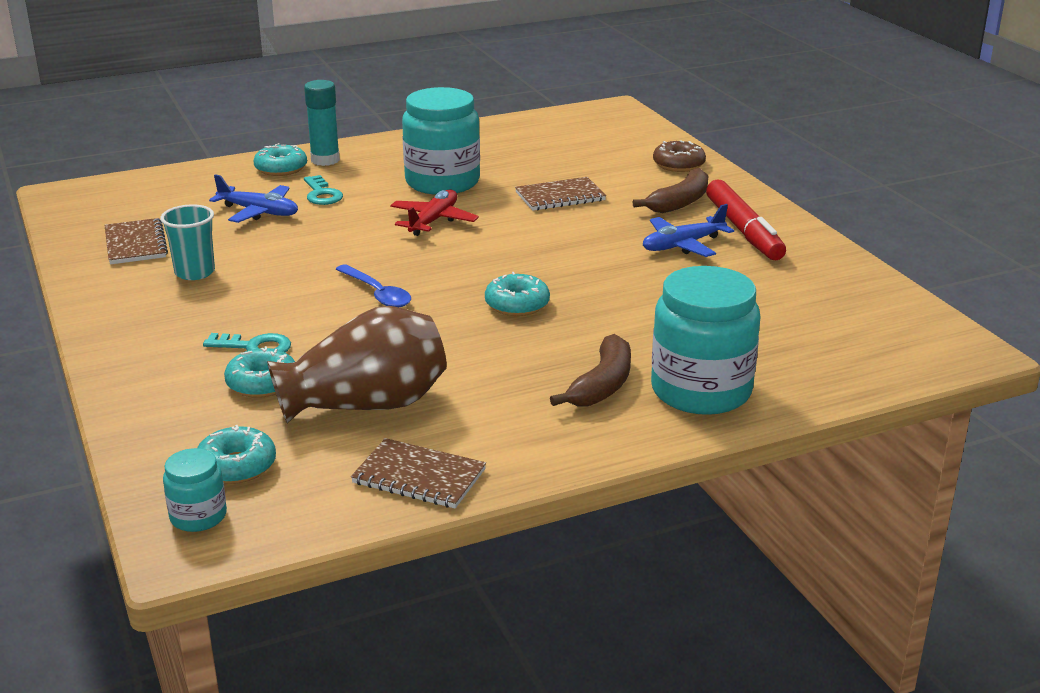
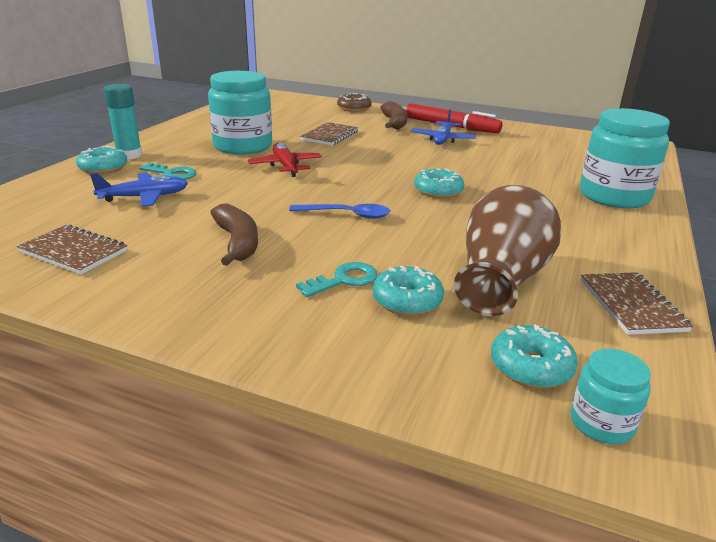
camera: 45 degrees left, 0 degrees up
turquoise cup [160,204,215,280] -> none
brown notebook [351,438,486,508] -> brown notebook turned 75 degrees counterclockwise [581,272,693,335]
brown banana [550,334,631,407] -> brown banana moved to [210,203,258,266]

